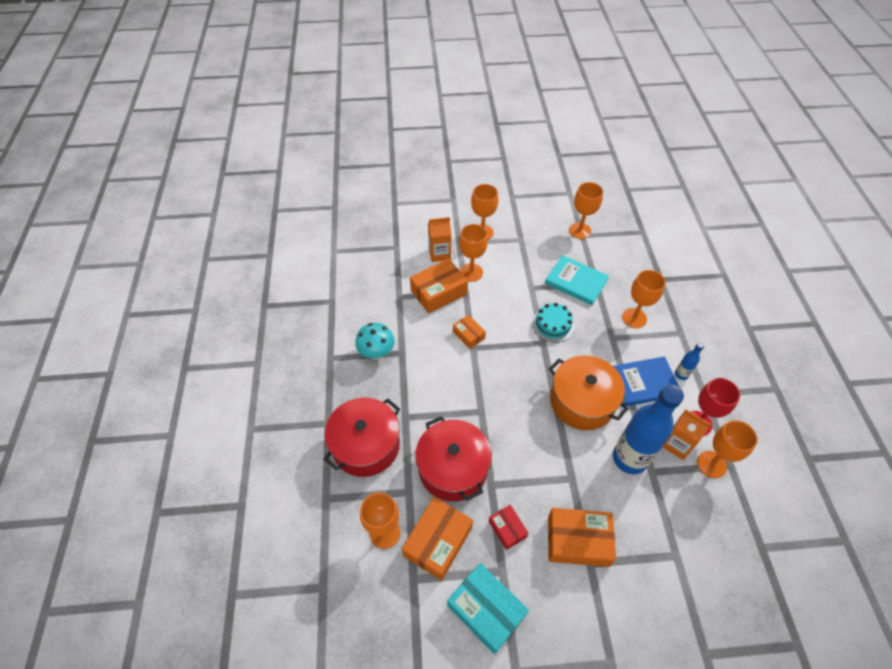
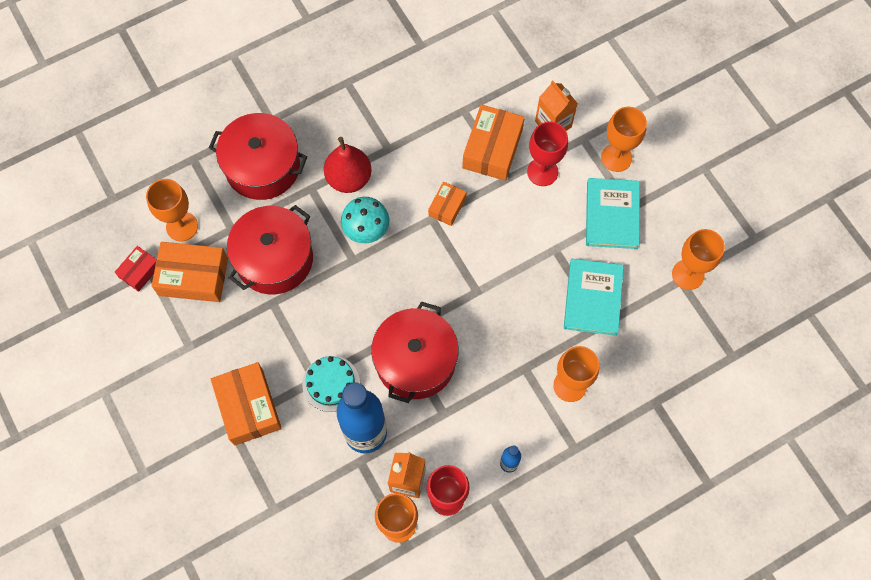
camera: 65 degrees right, 15 degrees up
turquoise mushroom [355,323,395,360] -> turquoise mushroom moved to [341,197,390,243]
orange box [410,259,468,314] -> orange box turned 75 degrees clockwise [462,104,525,181]
turquoise box [447,563,529,654] -> none
orange goblet [459,224,488,282] -> red goblet [527,121,568,186]
red box [489,505,529,550] -> red box moved to [115,246,157,292]
turquoise cake [532,303,574,343] -> turquoise cake moved to [302,356,360,412]
orange pot [549,355,629,430] -> red pot [371,301,458,403]
blue book [613,357,680,406] -> none
none -> red pear [324,137,372,193]
none -> turquoise book [586,178,640,249]

